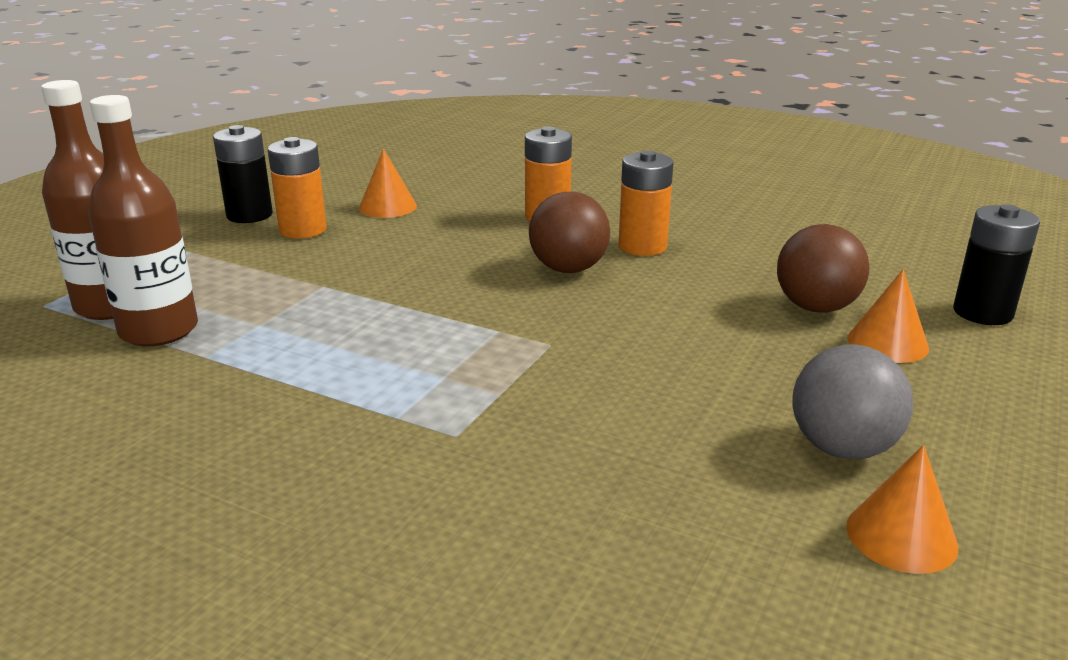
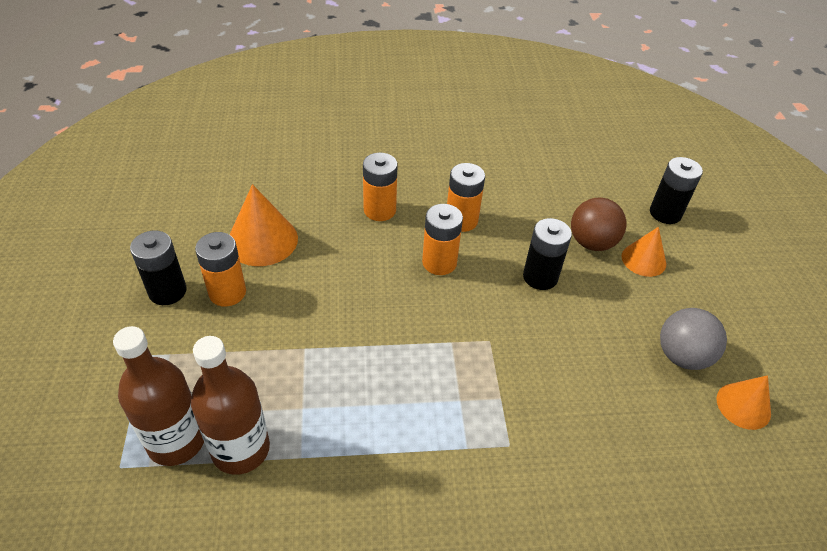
camera: 35 degrees left, 20 degrees up
orange cone [359,148,417,218] -> orange cone [229,184,298,266], size x1.57
brown ball [529,192,610,273] -> orange battery [422,204,463,275]
none -> black battery [523,218,572,290]

